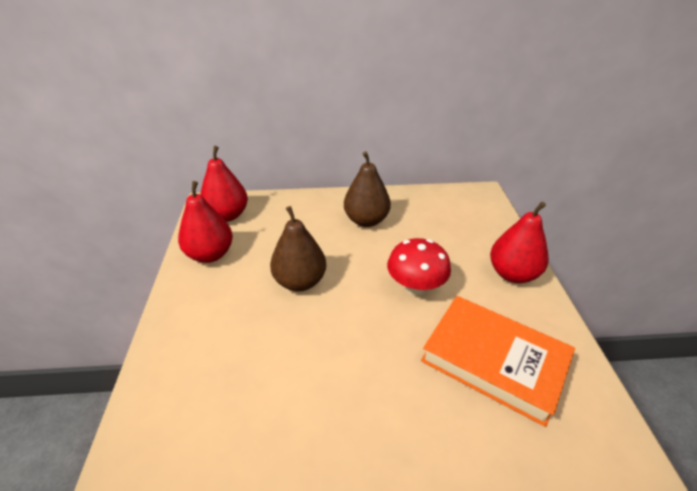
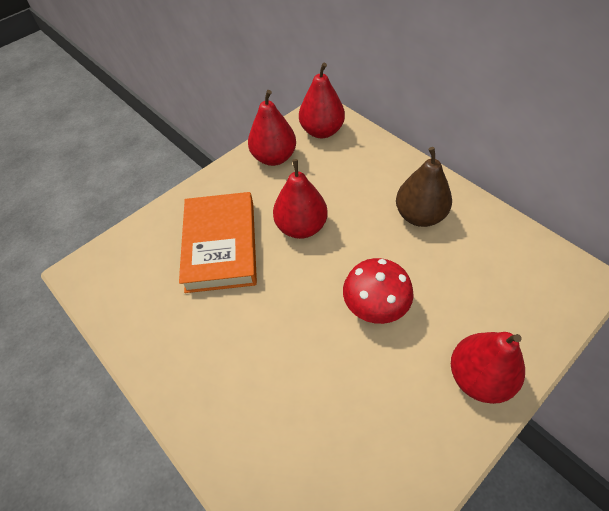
camera: 55 degrees right, 15 degrees up
brown pear [270,206,326,291] -> red pear [273,159,328,239]
orange book [421,296,575,427] -> orange book moved to [179,192,257,293]

